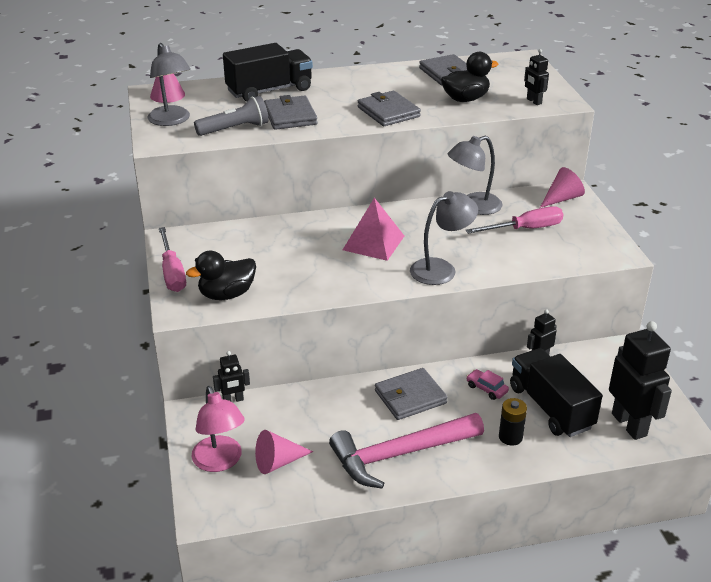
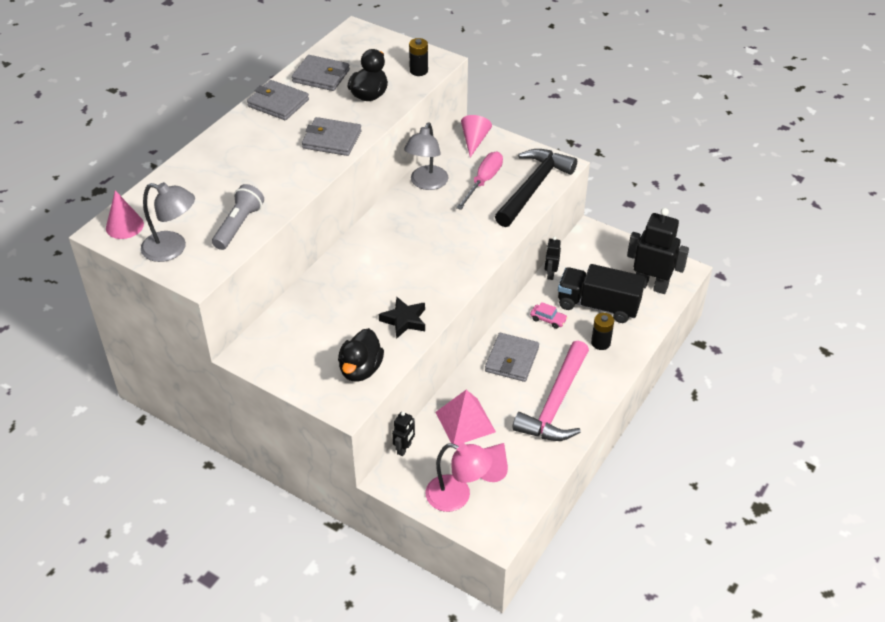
camera: 45 degrees left, 10 degrees up
pink screwdriver [159,227,186,292] -> none
black truck [223,43,313,102] -> none
grey wallet [264,95,317,130] -> grey wallet moved to [247,80,309,120]
pink pyramid [343,198,404,261] -> pink pyramid moved to [435,390,496,445]
grey lamp [410,191,478,285] -> none
pink car [466,369,509,400] -> pink car turned 150 degrees counterclockwise [530,302,568,329]
black robot [524,49,549,105] -> black battery [409,38,428,76]
none -> black star [379,297,425,339]
none -> black hammer [495,149,577,227]

